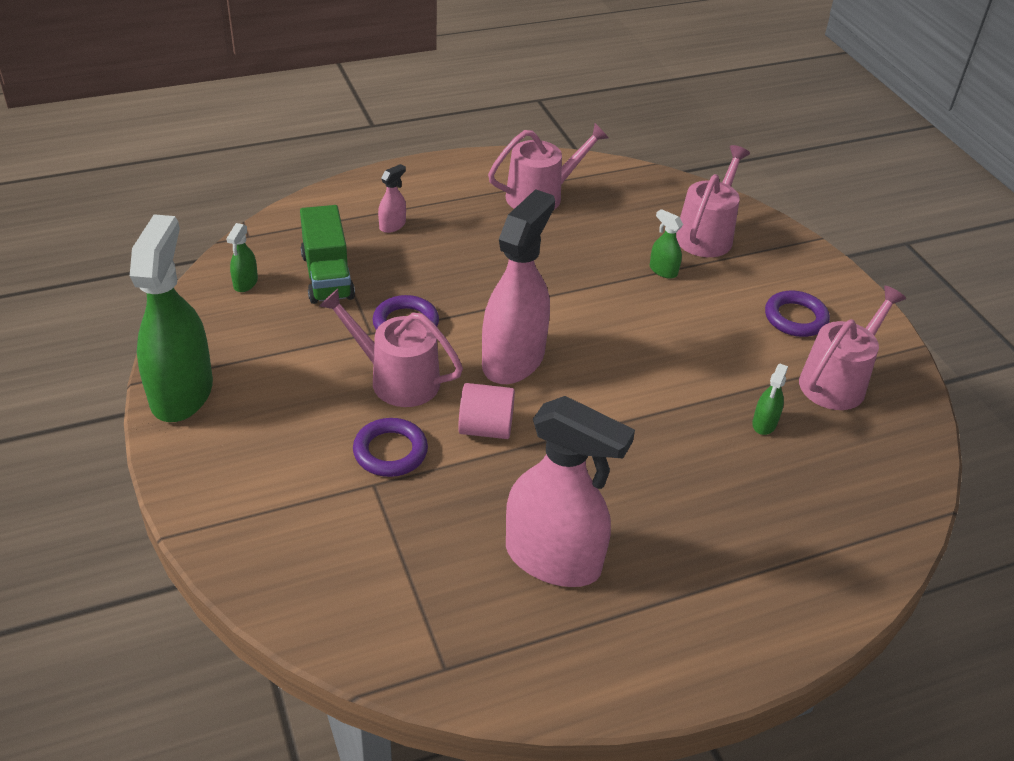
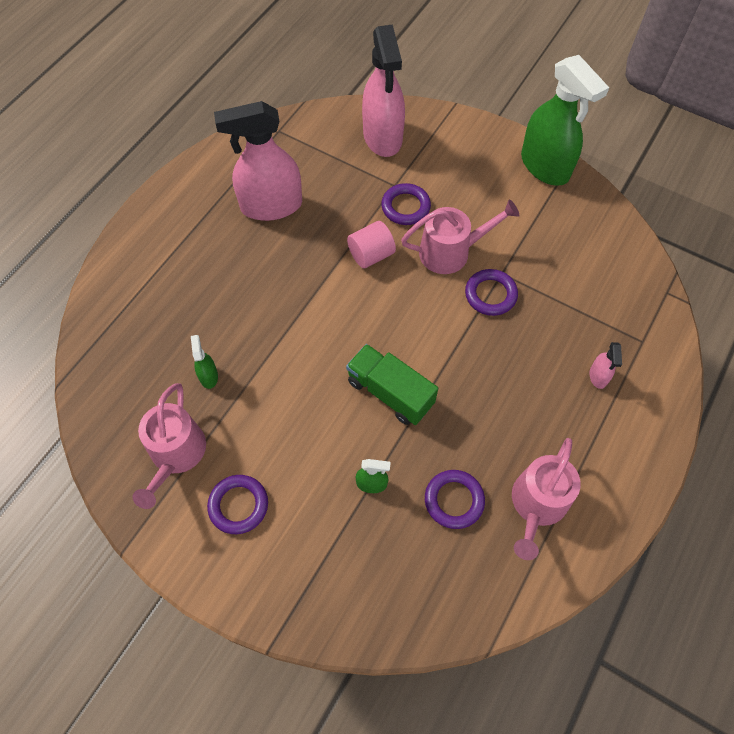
camera: 145 degrees right, 20 degrees up
green spray bottle [226,223,258,292] -> none
green truck [300,205,355,304] -> green truck moved to [346,344,438,425]
pink spray bottle [482,189,555,384] -> pink spray bottle moved to [362,24,405,157]
pink watering can [676,145,750,257] -> none
none -> purple ring [425,470,485,529]

